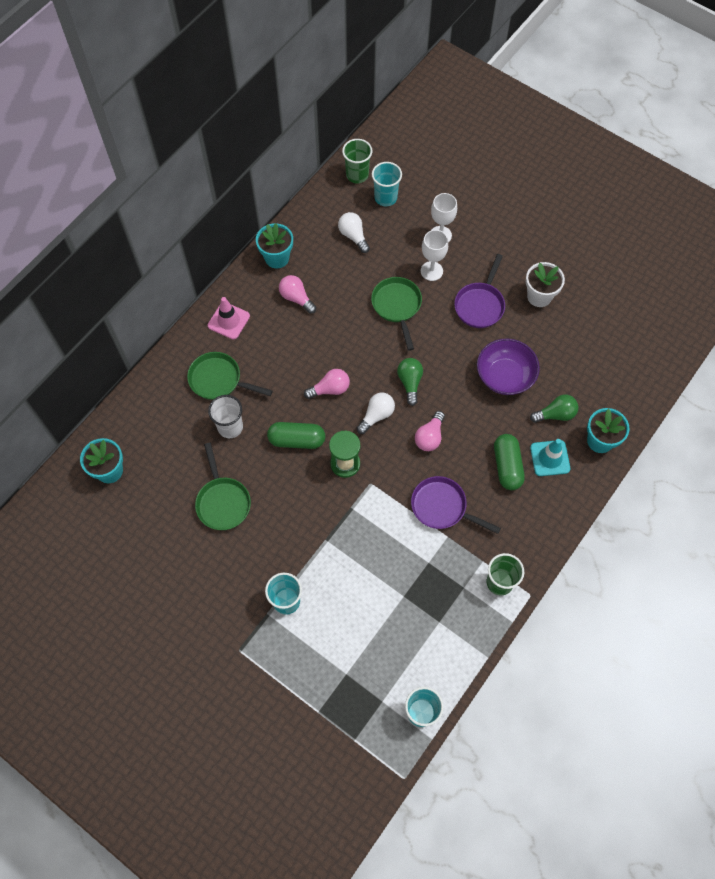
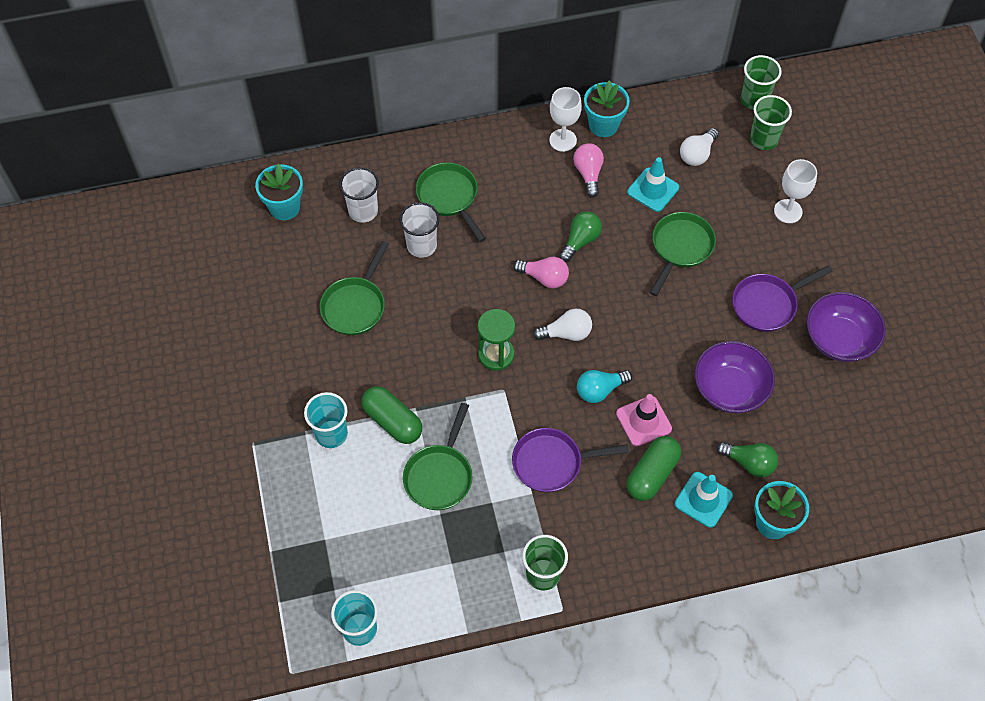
camera: 40 degrees right, 5 degrees down
pink traffic cone [208,297,250,339] -> pink traffic cone moved to [616,394,672,447]
green capsule [267,422,325,449] -> green capsule moved to [362,386,422,444]
white light bulb [338,212,370,253] -> white light bulb turned 150 degrees counterclockwise [680,128,719,166]
turquoise cup [372,162,402,206] -> green cup [750,95,792,150]
green light bulb [397,358,423,406] -> green light bulb moved to [559,212,602,262]
purple pan [411,476,501,534] -> purple pan turned 75 degrees counterclockwise [512,428,629,492]
pink light bulb [415,411,445,451] -> turquoise light bulb [577,370,632,403]
white goblet [421,230,448,281] -> white goblet moved to [549,87,582,152]
white flower pot [526,262,565,307] -> purple bowl [806,292,886,362]
none -> white cup [339,167,379,223]
none -> green pan [403,403,472,510]
none -> turquoise traffic cone [627,157,679,212]

